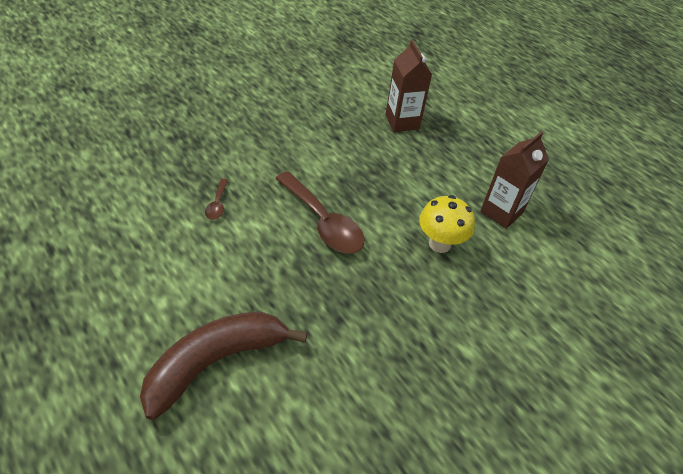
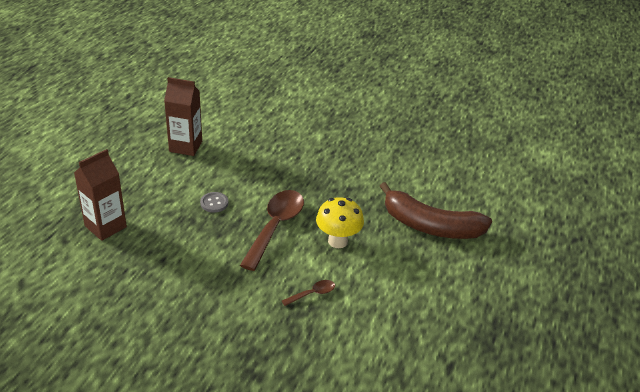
camera: 120 degrees left, 10 degrees down
yellow mushroom [419,195,475,253] -> yellow mushroom moved to [316,197,364,248]
none -> grey button [200,192,228,213]

